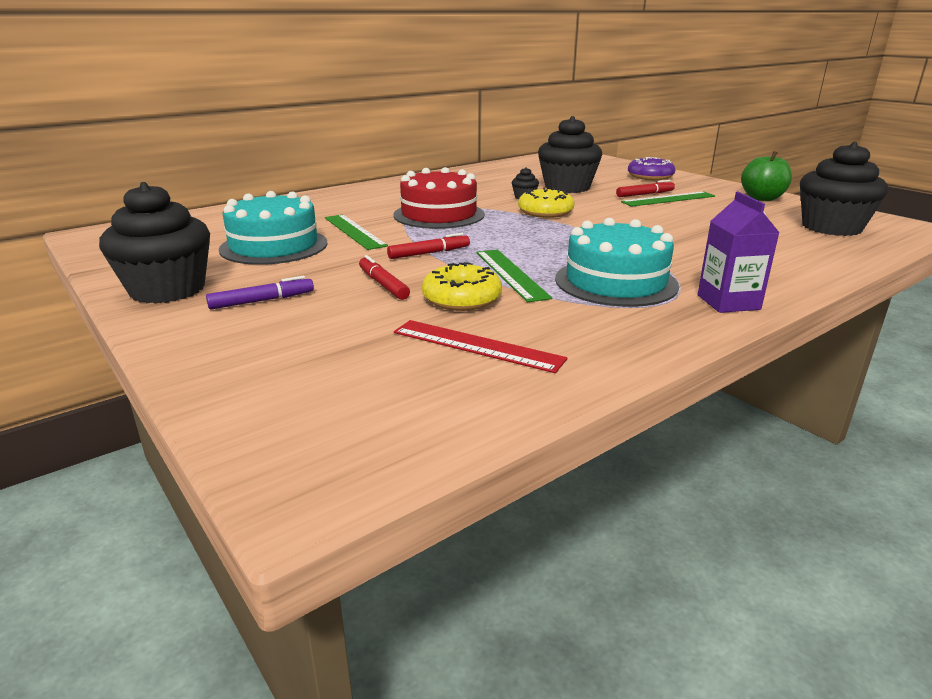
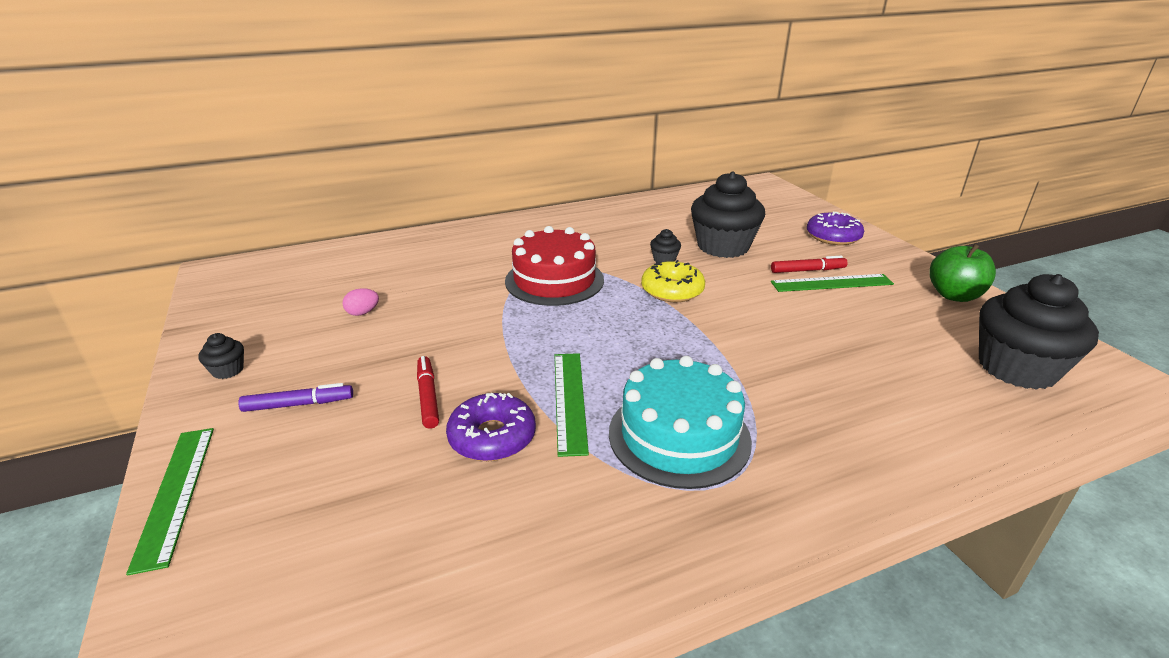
camera: 15 degrees right, 5 degrees up
black cupcake [99,182,210,304] -> black cupcake [198,333,244,379], size x0.41
turquoise cake [219,191,328,265] -> pink egg [343,288,379,316]
green ruler [325,214,388,250] -> green ruler moved to [126,428,214,576]
red marker [387,233,470,259] -> none
red ruler [394,320,568,373] -> none
yellow donut [422,262,502,311] -> purple donut [446,393,536,461]
purple carton [697,192,780,313] -> none

